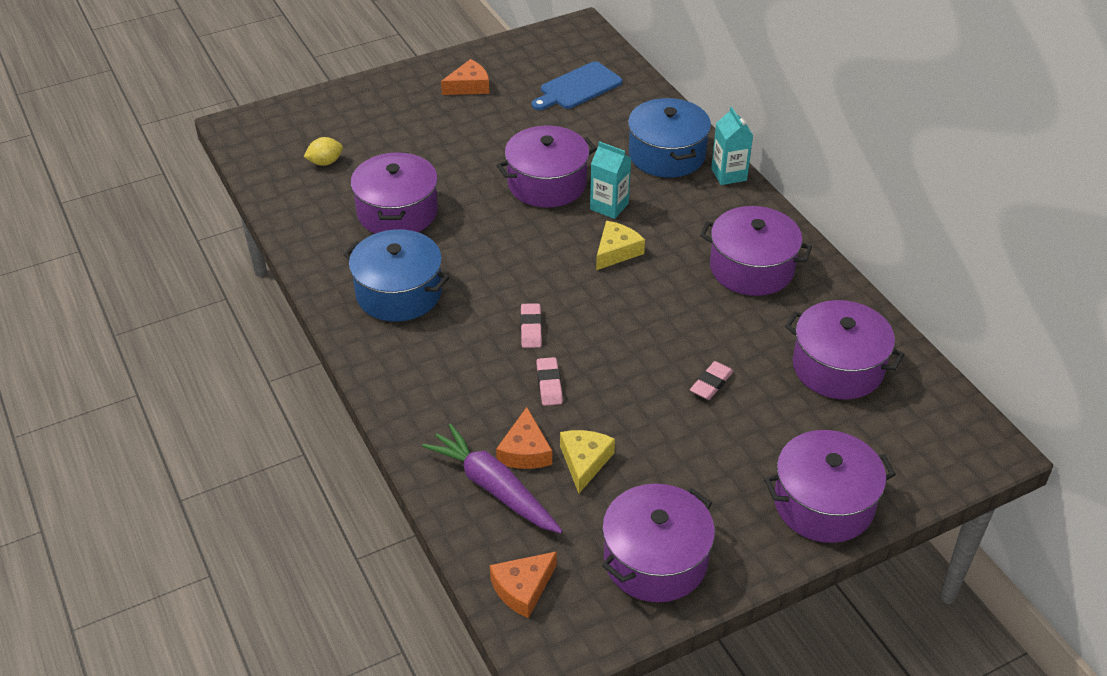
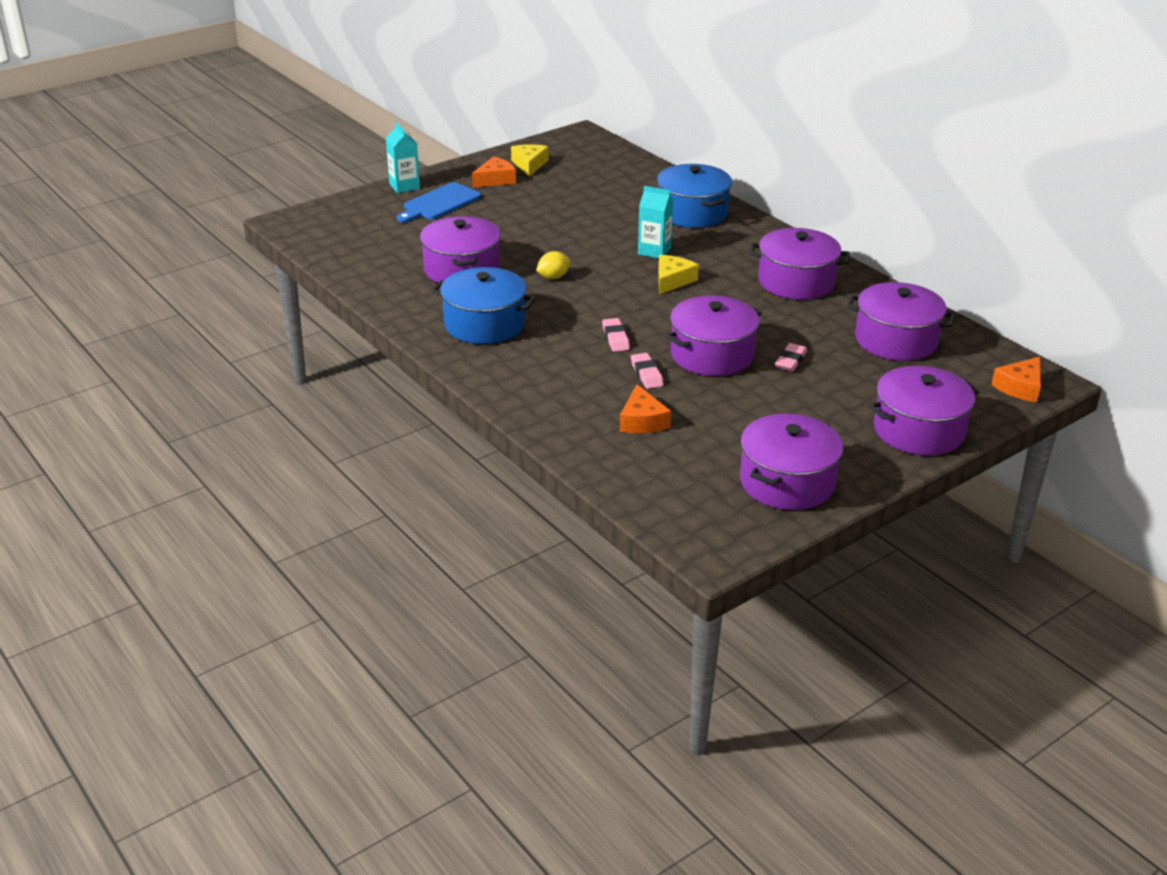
camera: 10 degrees left, 10 degrees down
yellow lemon [304,137,343,166] -> yellow lemon moved to [536,251,570,279]
purple carrot [422,424,563,533] -> none
orange cheese [490,551,557,618] -> orange cheese moved to [991,356,1041,403]
purple pot [496,126,597,208] -> purple pot moved to [666,296,762,376]
blue cutting board [531,61,622,110] -> blue cutting board moved to [397,182,481,223]
yellow cheese [560,430,615,493] -> yellow cheese moved to [511,144,549,176]
turquoise carton [711,107,753,185] -> turquoise carton moved to [385,122,420,193]

